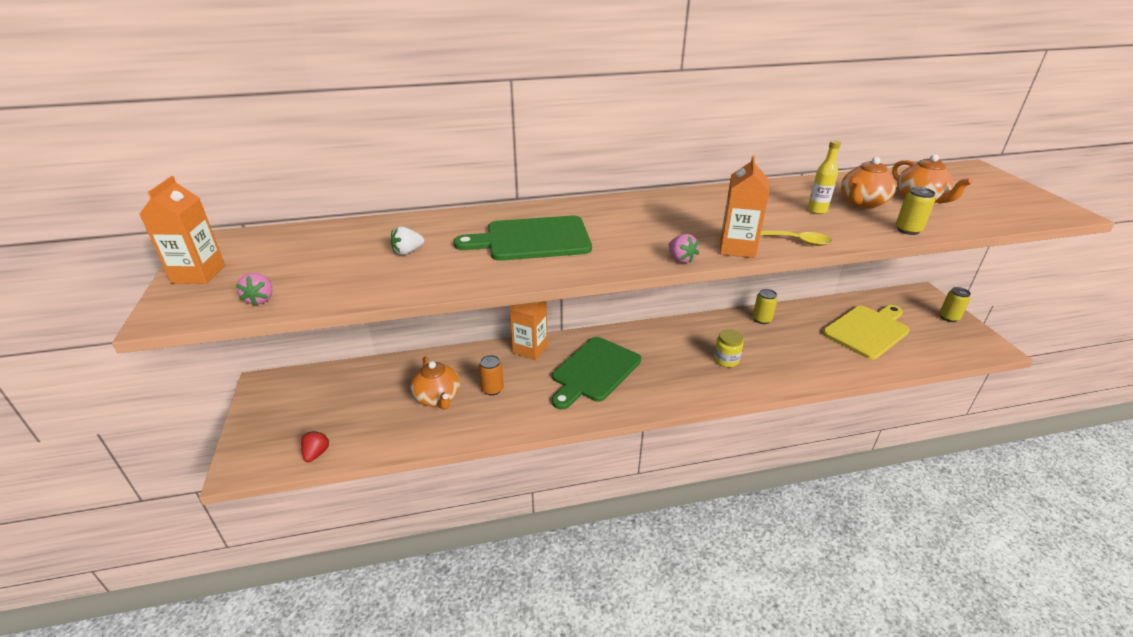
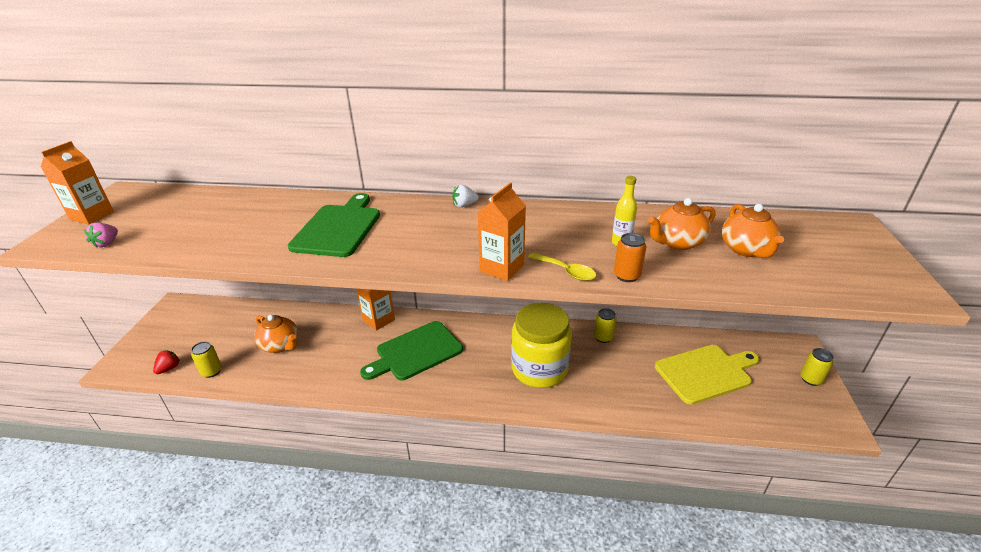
camera: 20 degrees right, 0 degrees up
white strawberry [391,226,424,255] -> white strawberry moved to [452,185,479,207]
orange teapot [410,356,460,410] -> orange teapot turned 45 degrees counterclockwise [254,315,298,353]
green cutting board [453,216,592,261] -> green cutting board turned 90 degrees clockwise [288,193,380,257]
orange can [479,355,504,396] -> orange can moved to [614,233,646,282]
pink strawberry [669,234,699,263] -> none
yellow jar [714,329,743,367] -> yellow jar [511,303,572,388], size x2.28
yellow can [896,187,935,235] -> yellow can moved to [191,341,222,378]

